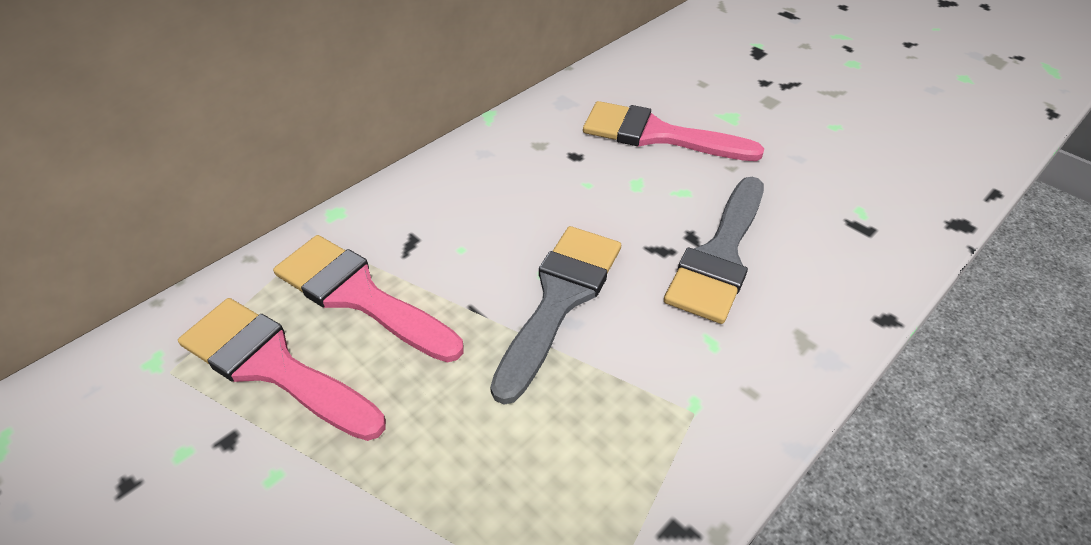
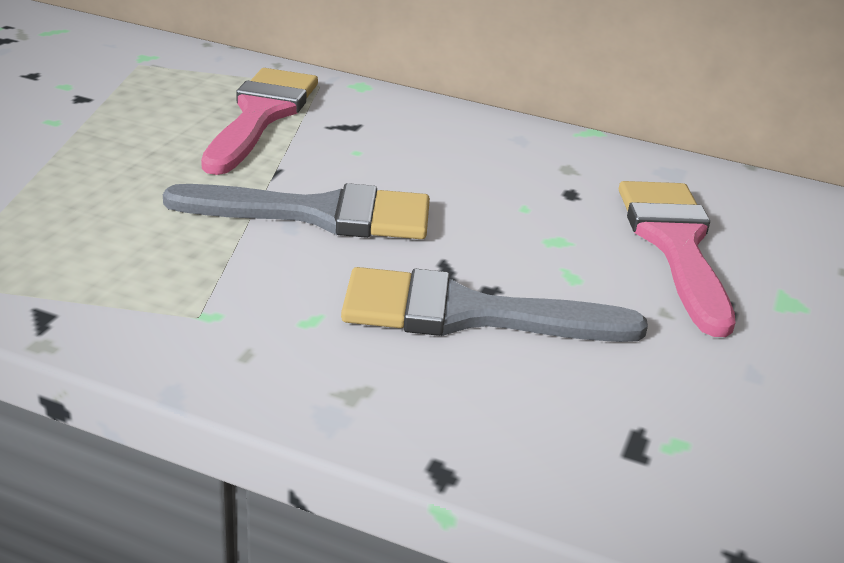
camera: 65 degrees right, 15 degrees down
pink brush [178,298,386,441] -> none

